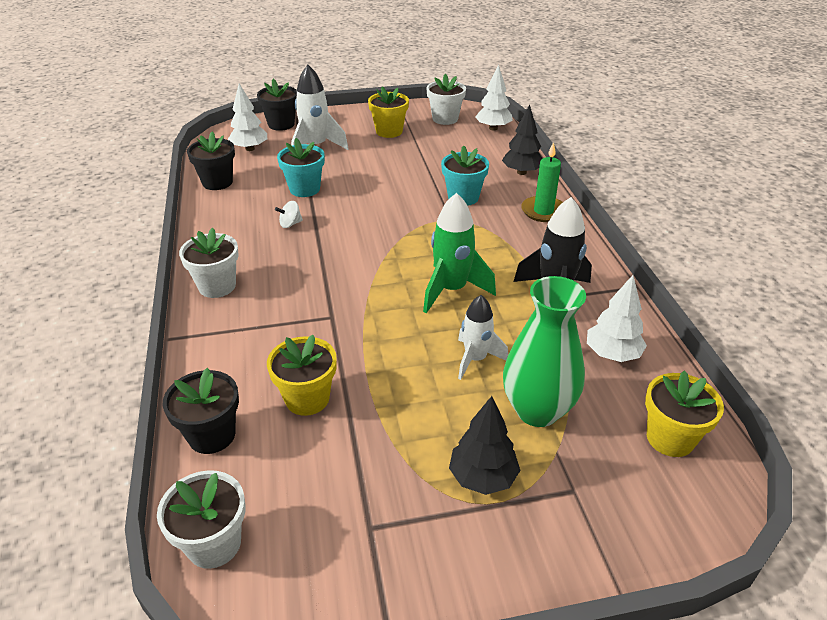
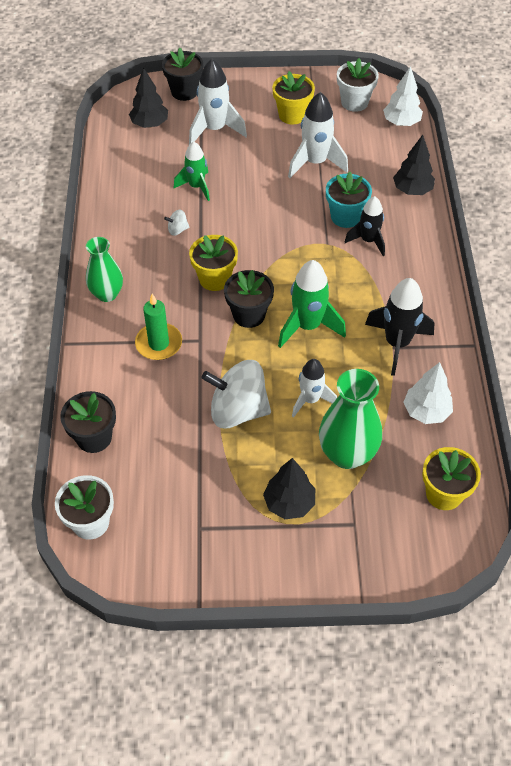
camera: 10 degrees right, 15 degrees up
white flower pot [179,228,239,298] -> green vase [86,237,123,302]
black flower pot [187,132,235,190] -> black flower pot moved to [224,270,274,328]
white tree [228,84,267,151] -> black tree [129,68,168,128]
yellow flower pot [267,335,337,416] -> yellow flower pot moved to [189,235,238,291]
turquoise flower pot [277,138,325,197] -> green rocket [174,141,210,201]
green candle [521,142,563,222] -> green candle moved to [135,294,182,360]
none -> white spinning top [201,360,271,429]
none -> white rocket [288,92,348,178]
none -> black rocket [345,196,385,256]

